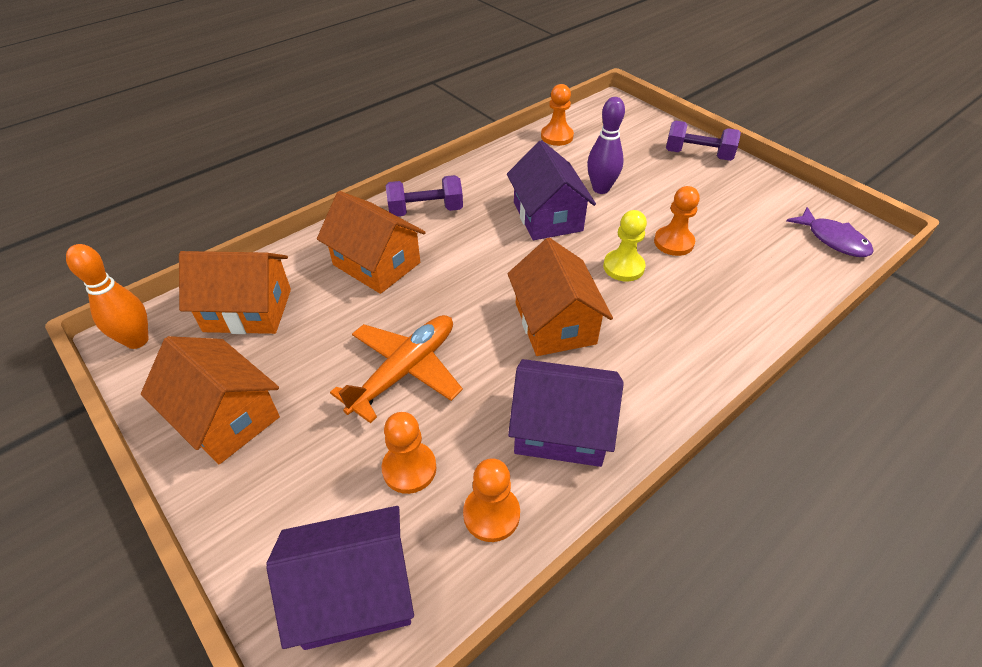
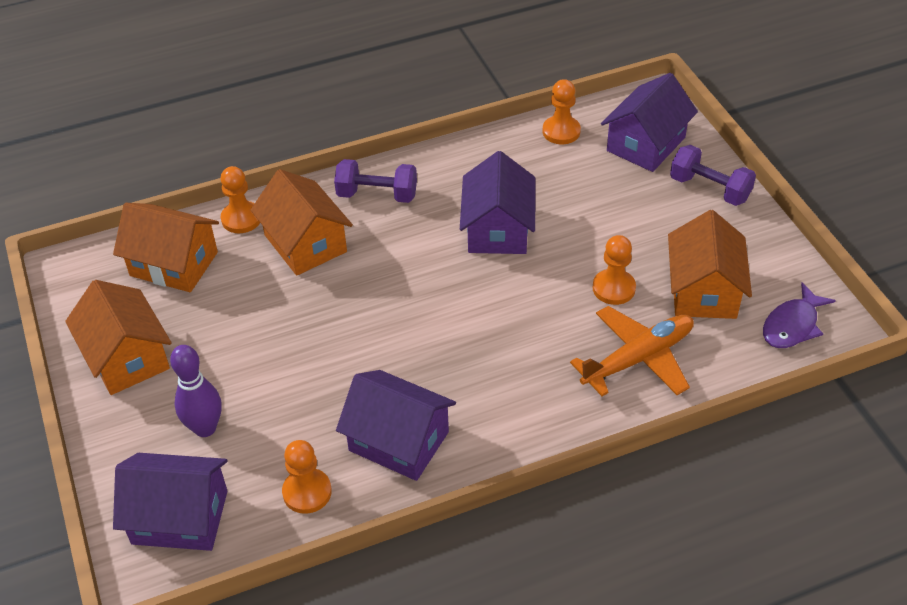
camera: 20 degrees right, 0 degrees up
orange bowling pin [66,244,149,349] -> none
orange plane [330,315,463,423] -> orange plane moved to [570,306,694,396]
orange pawn [382,412,436,494] -> orange pawn moved to [221,166,260,233]
orange house [508,238,613,356] -> orange house moved to [668,210,752,319]
purple bowling pin [587,97,625,194] -> purple bowling pin moved to [170,345,222,437]
yellow pawn [603,210,647,281] -> none
purple fish [787,207,874,257] -> purple fish turned 60 degrees clockwise [763,283,836,348]
none -> purple house [601,73,698,172]

